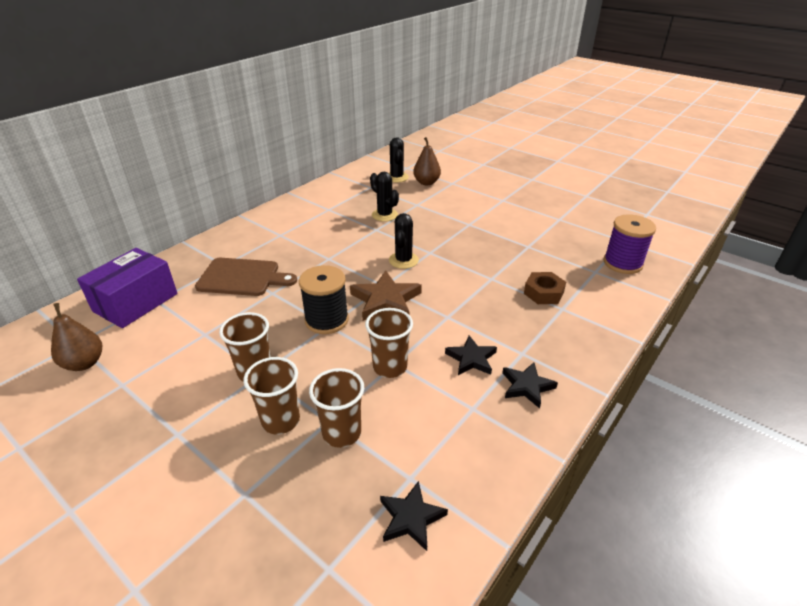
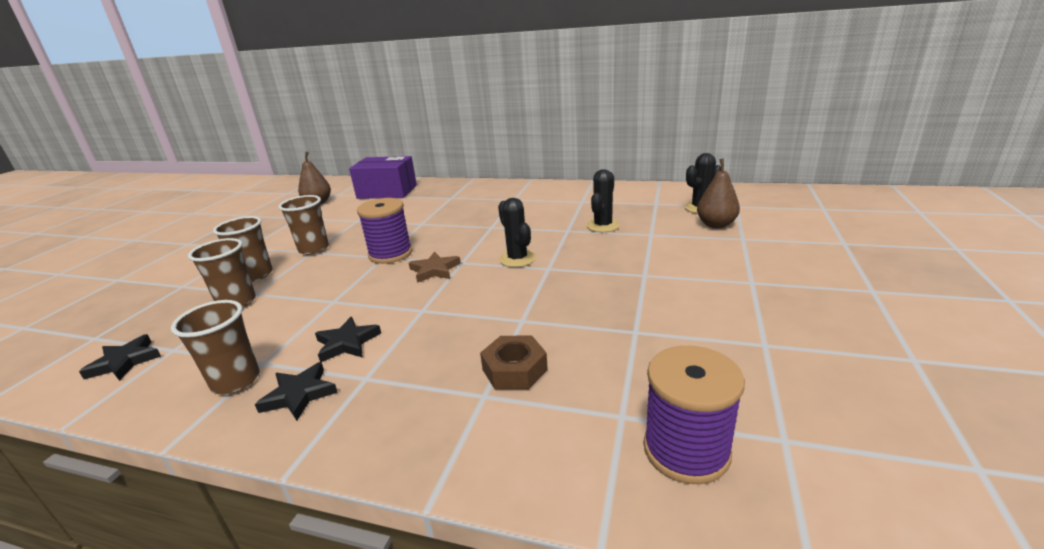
camera: 70 degrees right, 10 degrees down
brown cutting board [195,258,297,296] -> none
black spool [299,265,349,334] -> purple spool [357,198,413,264]
brown star [350,271,422,321] -> brown star [409,252,461,283], size x0.63
brown cup [365,308,413,378] -> brown cup moved to [171,300,260,395]
black cactus [389,213,419,269] -> black cactus turned 75 degrees clockwise [498,198,536,267]

